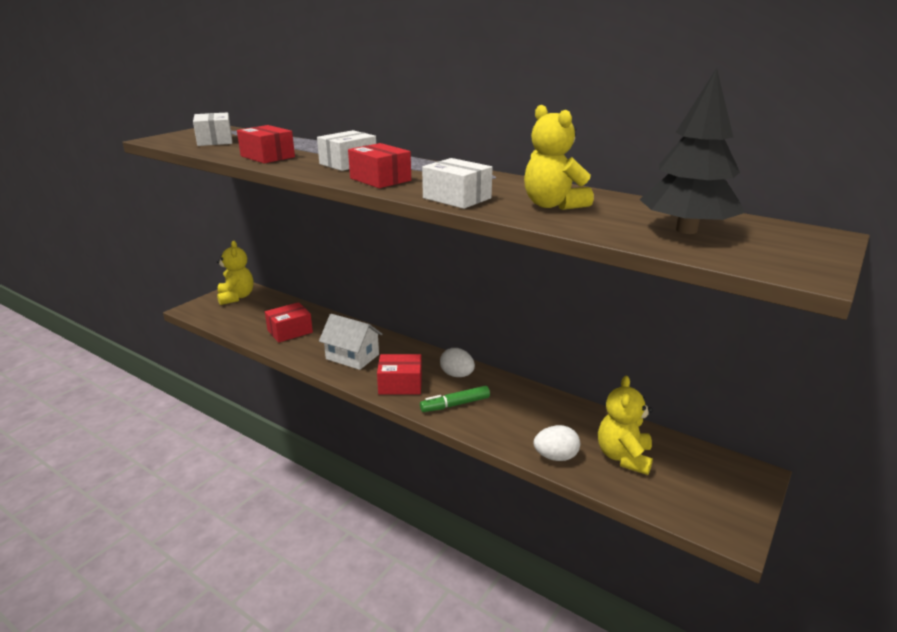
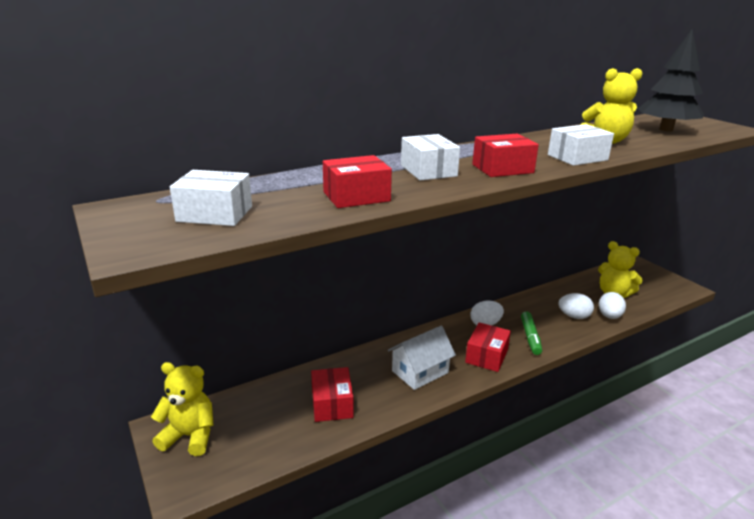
camera: 65 degrees left, 0 degrees up
none -> white egg [558,293,594,319]

